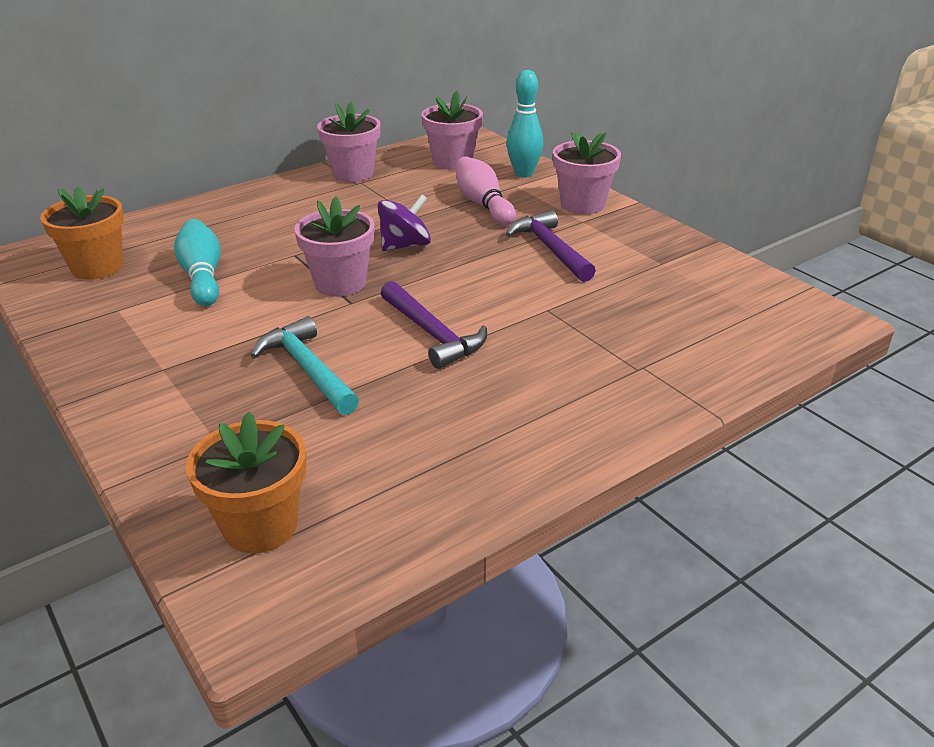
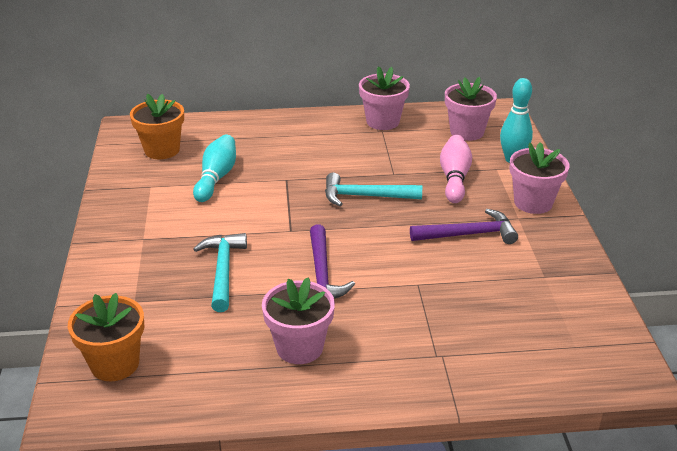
camera: 30 degrees right, 0 degrees up
pink flower pot [294,196,375,297] -> pink flower pot moved to [262,277,335,364]
purple spinning top [377,195,431,251] -> turquoise hammer [325,173,422,206]
purple hammer [506,210,596,282] -> purple hammer turned 75 degrees clockwise [410,209,518,244]

